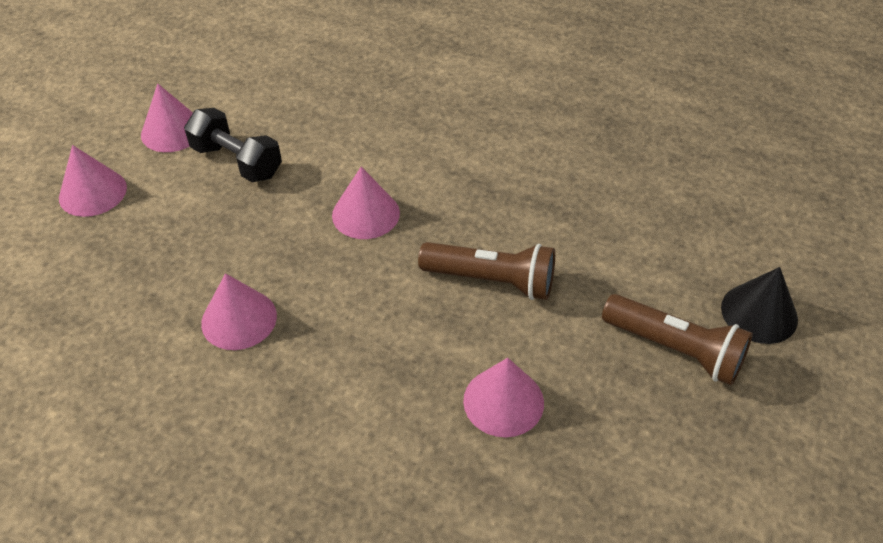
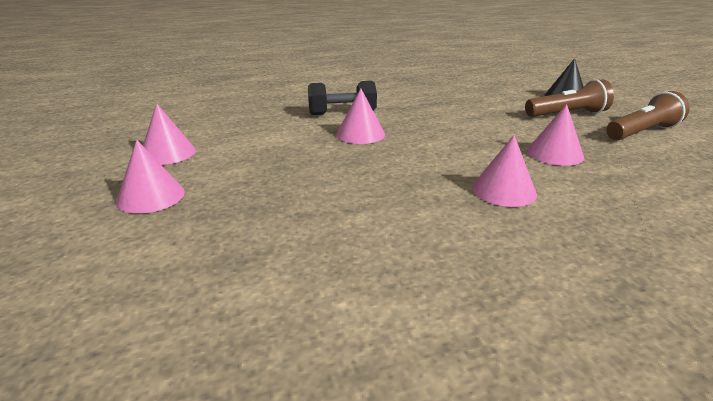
camera: 45 degrees left, 20 degrees down
black dumbbell [184,108,282,182] -> black dumbbell moved to [308,81,377,115]
pink cone [201,273,277,350] -> pink cone moved to [472,135,537,207]
brown flashlight [418,242,555,300] -> brown flashlight moved to [606,91,690,140]

